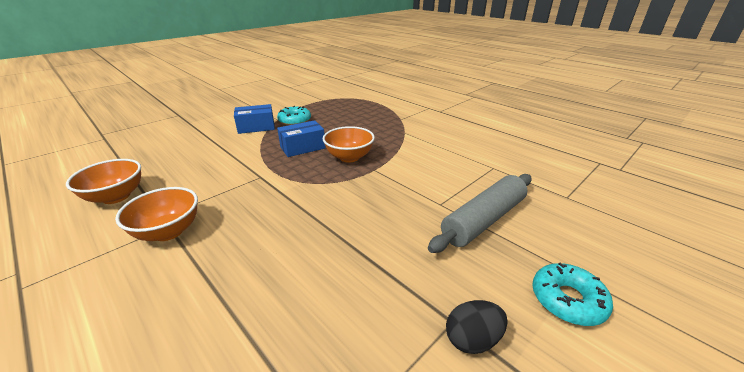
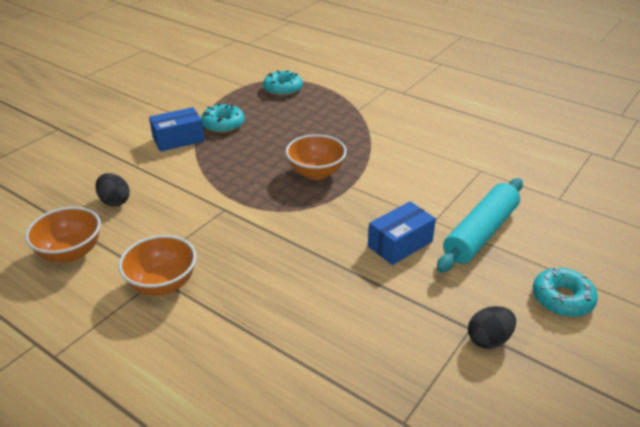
camera: 10 degrees left, 5 degrees up
blue box [277,120,326,157] -> blue box moved to [368,201,436,265]
grey rolling pin [428,174,532,253] -> turquoise rolling pin [437,178,523,273]
none -> black egg [95,173,130,207]
none -> turquoise donut [263,70,303,96]

